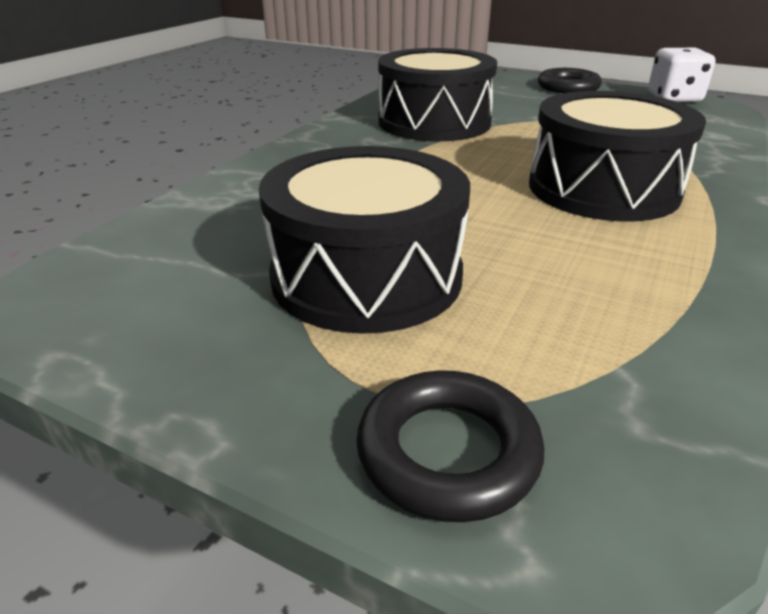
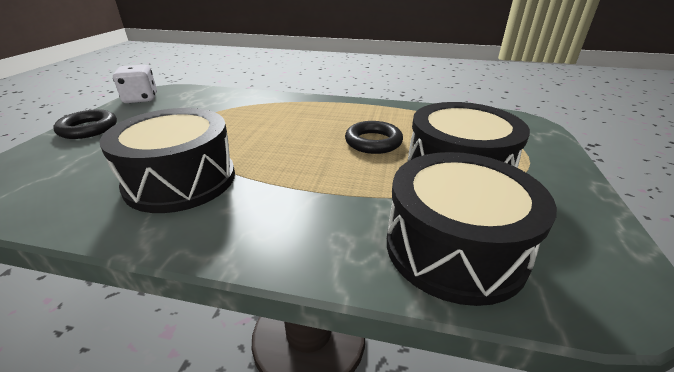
camera: 105 degrees left, 0 degrees up
black ring [356,370,544,522] -> black ring moved to [345,121,403,154]
black drum [529,91,706,222] -> black drum moved to [387,152,557,306]

